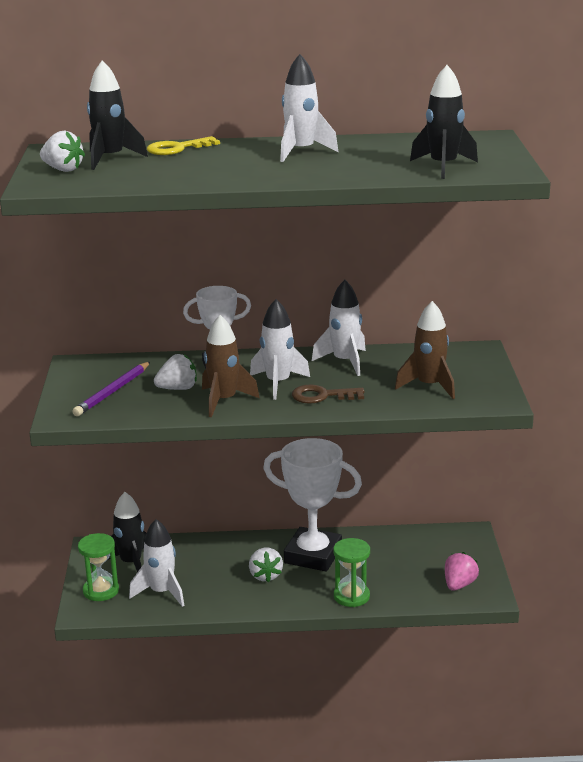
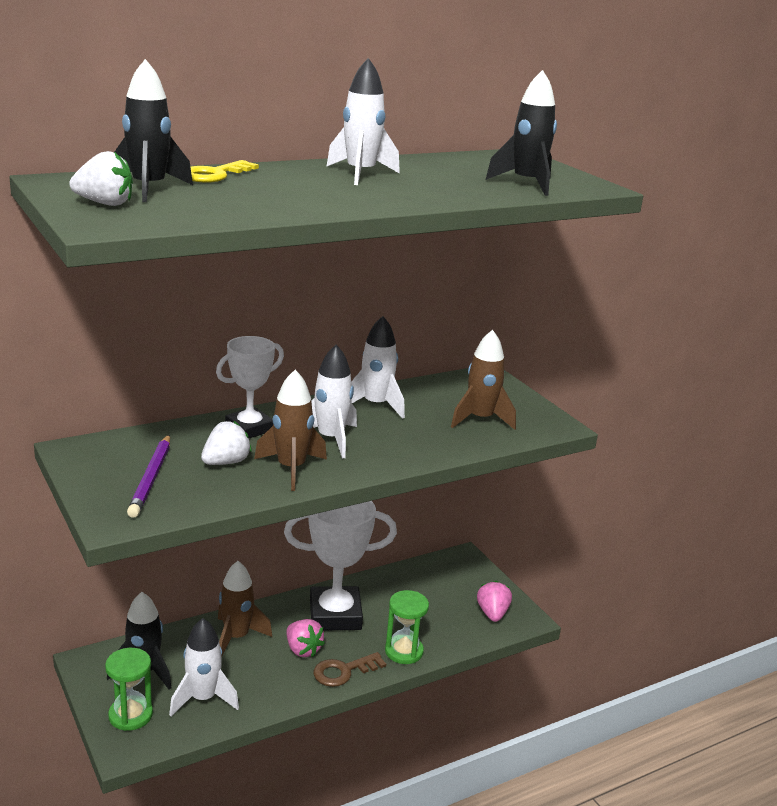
camera: 30 degrees left, 0 degrees up
white strawberry [249,548,283,582] -> pink strawberry [287,619,325,657]
brown key [292,384,364,404] -> brown key moved to [313,652,386,687]
none -> brown rocket [218,561,272,657]

